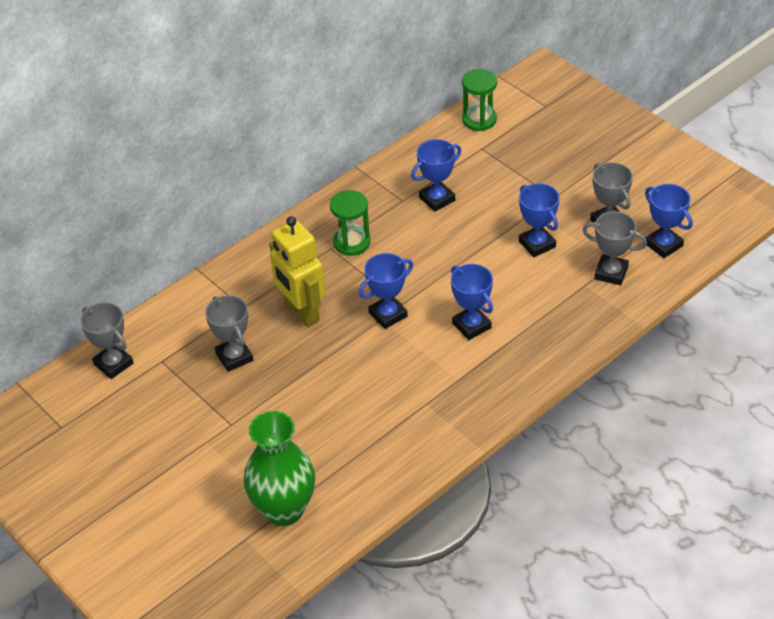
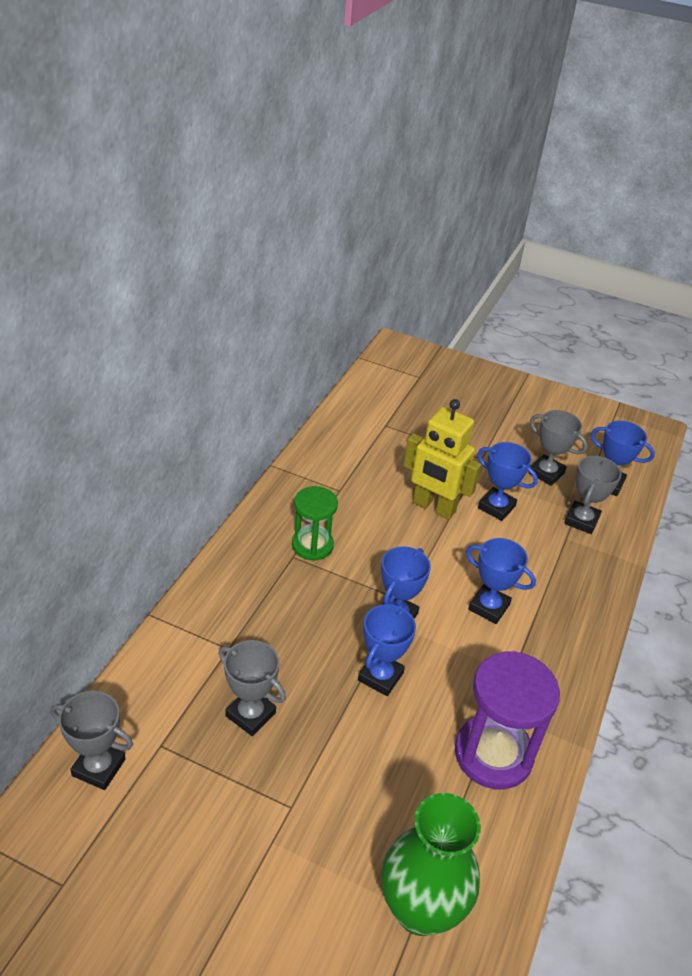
camera: 30 degrees left, 5 degrees down
yellow robot [269,216,325,327] -> yellow robot moved to [403,399,481,520]
blue trophy [411,139,461,212] -> blue trophy moved to [358,604,416,696]
green hourglass [462,69,497,131] -> none
grey trophy [583,211,647,285] -> grey trophy turned 60 degrees counterclockwise [564,456,622,534]
none -> purple hourglass [455,651,560,790]

